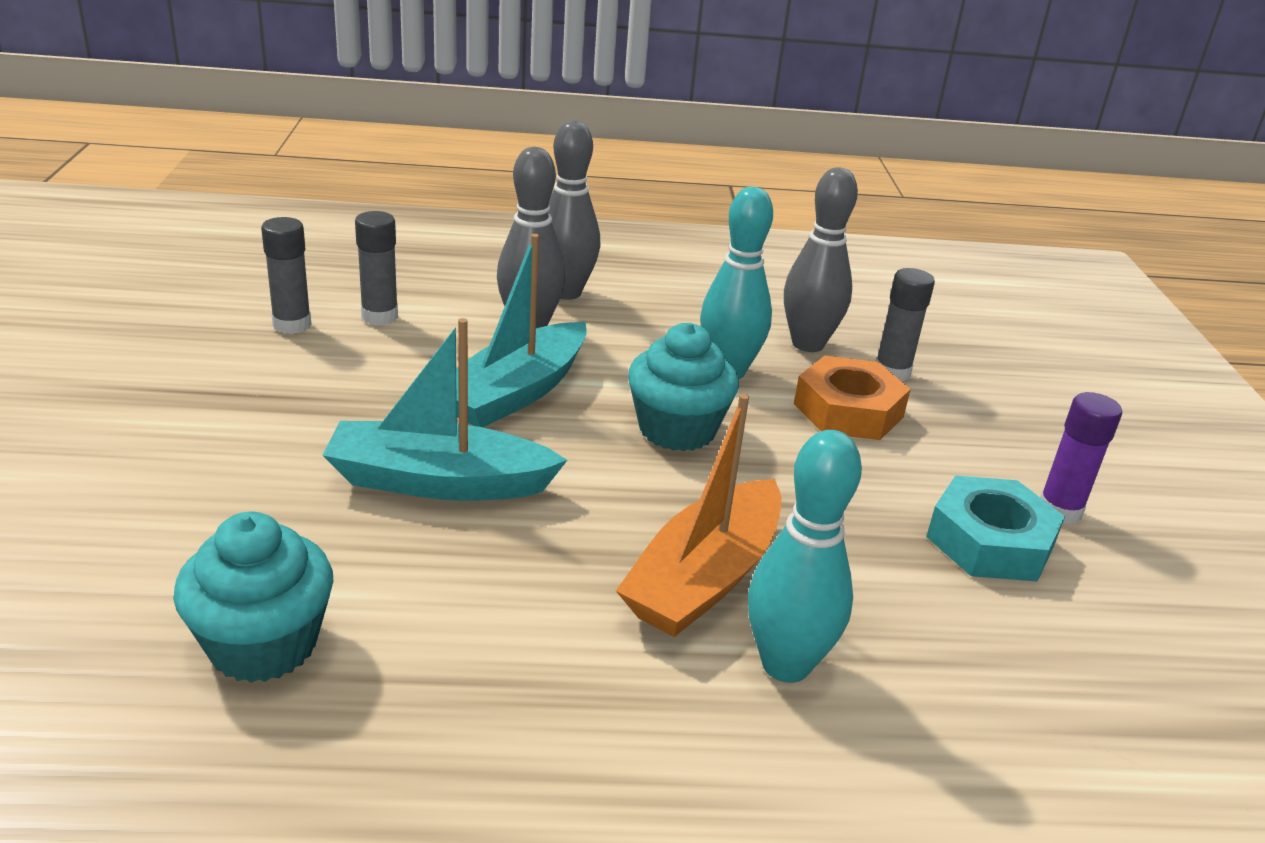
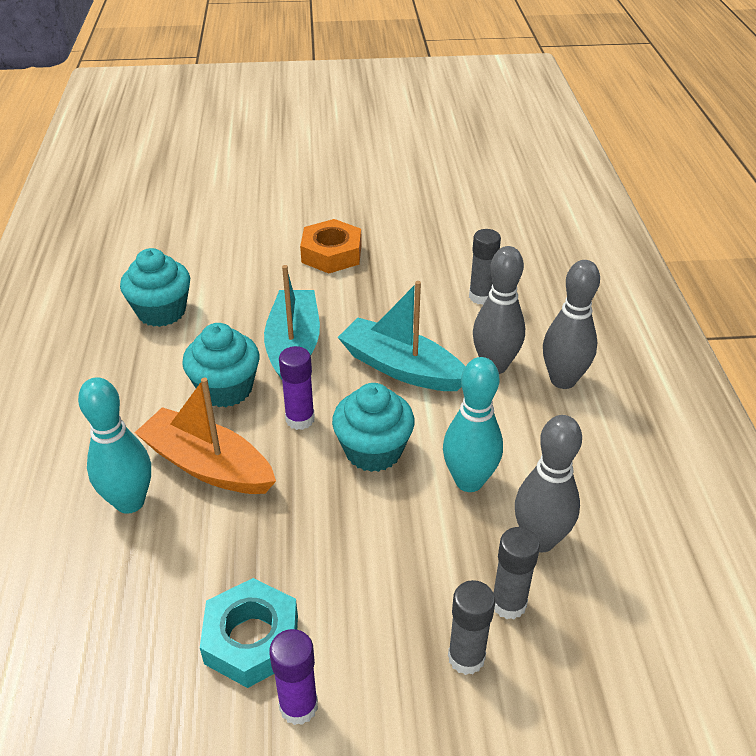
camera: 90 degrees right, 10 degrees up
grey glue stick [261,217,312,334] -> grey glue stick moved to [448,580,495,675]
orange nut [794,356,911,440] -> orange nut moved to [300,219,362,273]
none -> turquoise cupcake [182,323,260,407]
none -> purple glue stick [279,346,315,430]

